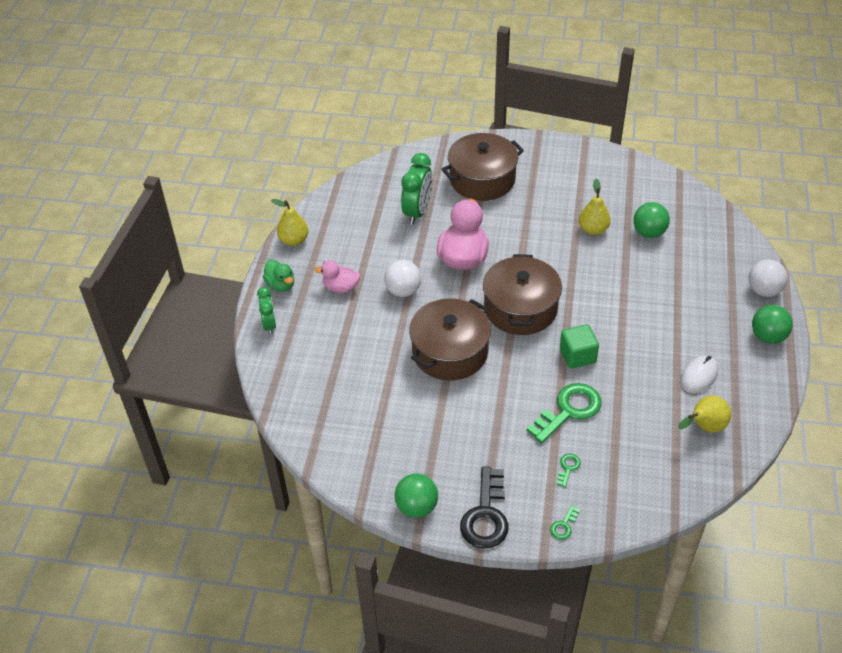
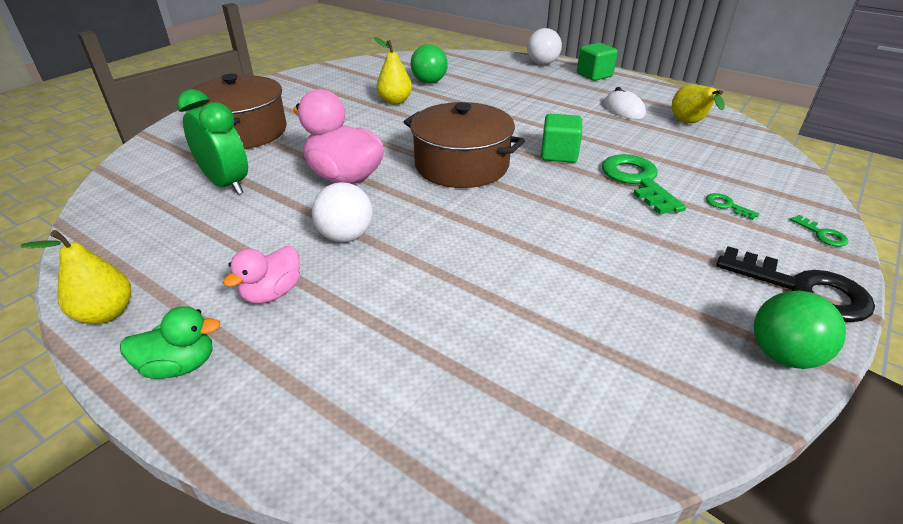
camera: 65 degrees left, 10 degrees down
green clock [257,287,276,335] -> none
brown pot [409,298,491,381] -> none
green ball [752,305,793,344] -> green cube [577,43,618,81]

